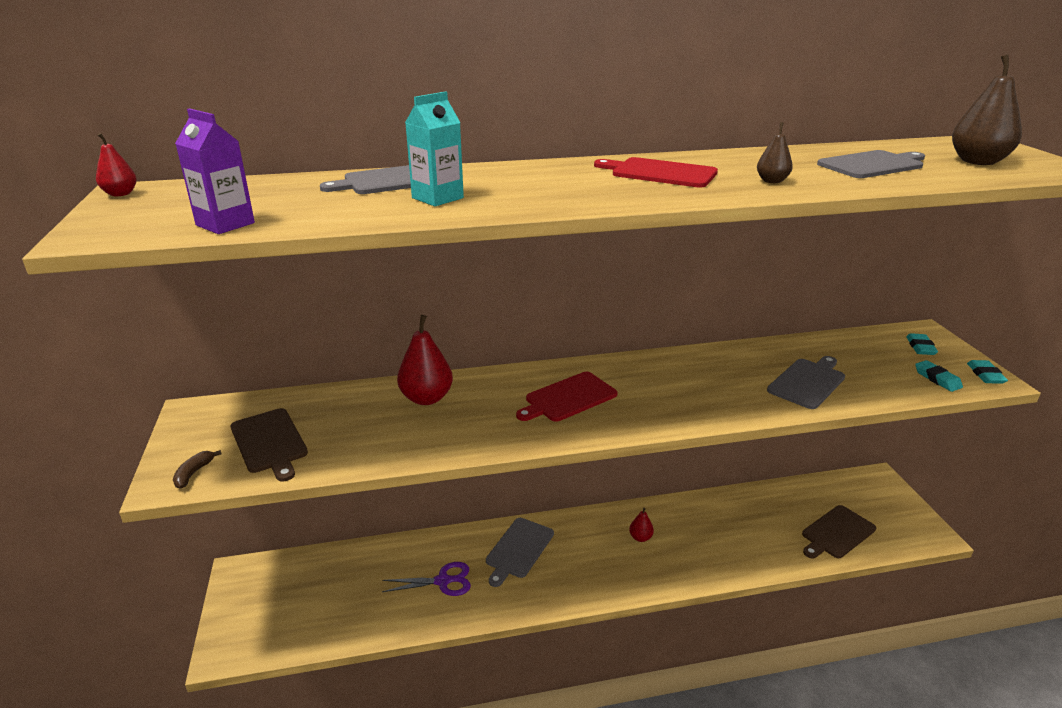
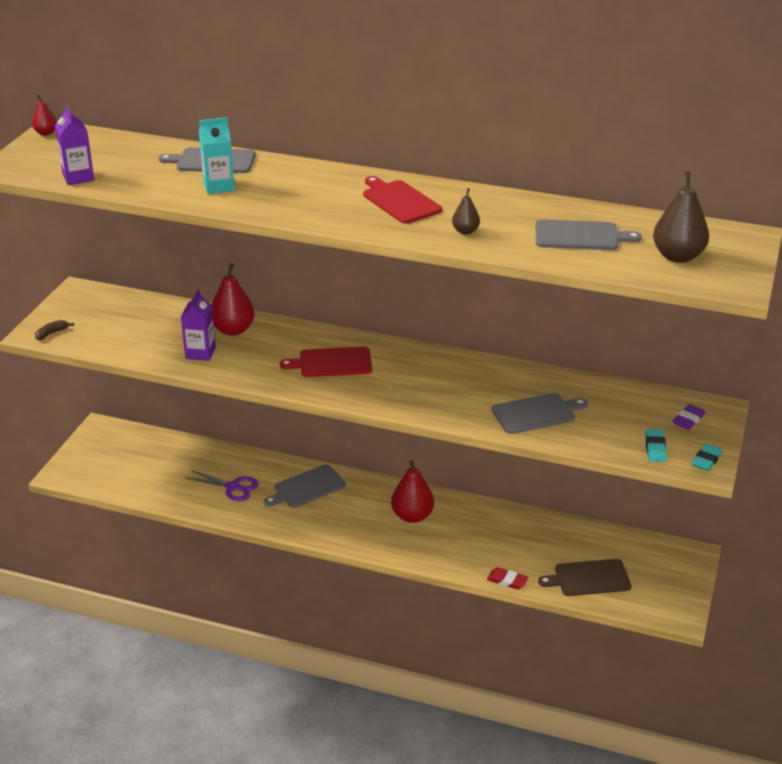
camera: 30 degrees right, 5 degrees up
brown cutting board [231,408,308,481] -> none
red pear [629,508,654,542] -> red pear [391,460,434,523], size x1.89
turquoise eraser [906,333,938,355] -> purple eraser [673,404,705,430]
none -> purple carton [181,290,216,361]
none -> red eraser [487,567,528,590]

